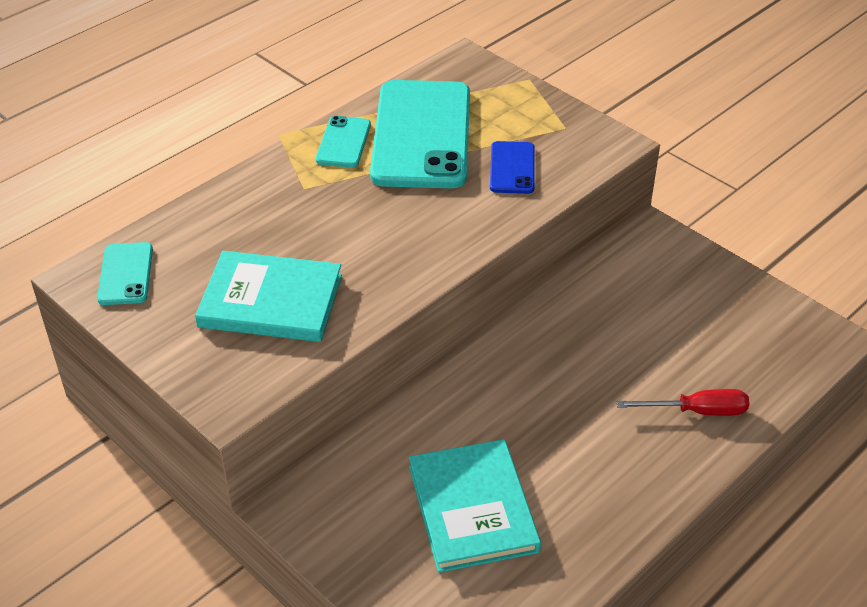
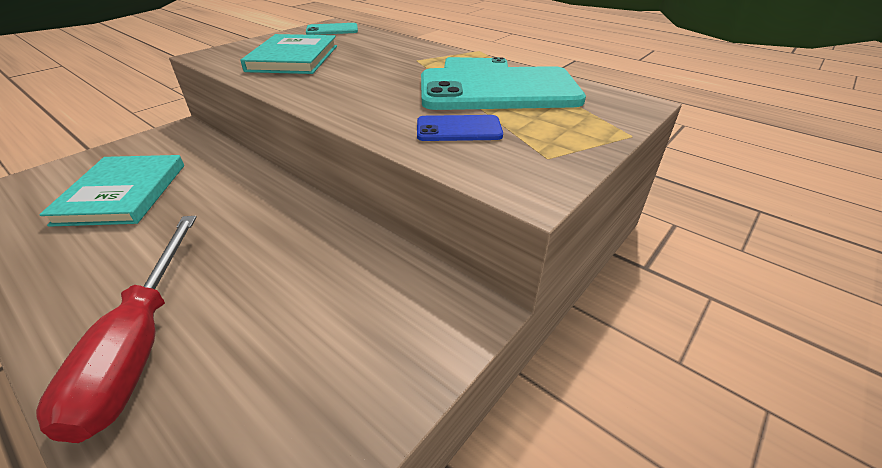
camera: 85 degrees right, 5 degrees down
turquoise book [409,439,541,573] -> turquoise book turned 75 degrees counterclockwise [39,155,184,227]
red screwdriver [616,389,749,416] -> red screwdriver [36,216,197,443], size x1.71

